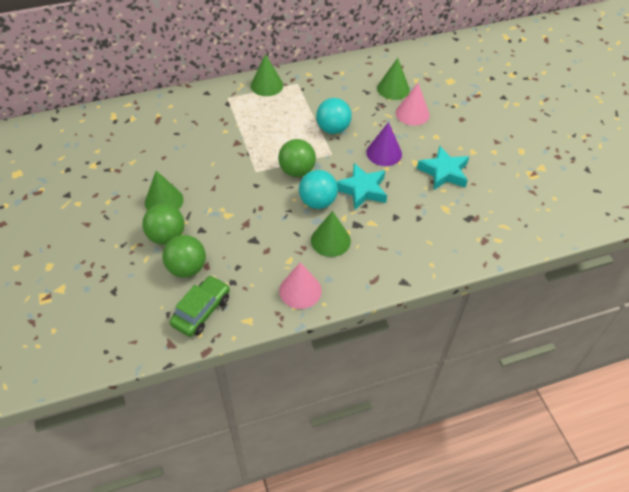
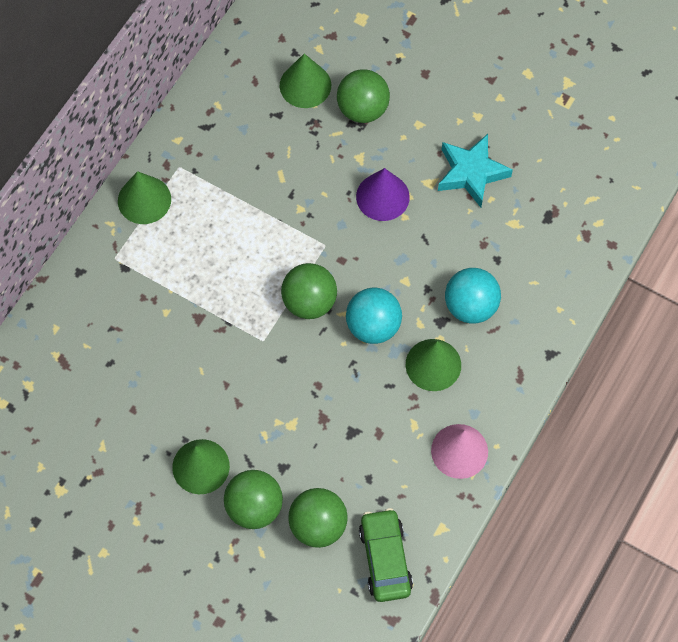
camera: 40 degrees left, 15 degrees up
turquoise ball [316,98,352,134] -> turquoise ball moved to [445,268,501,324]
turquoise star [336,163,387,210] -> none
pink cone [396,83,430,126] -> green ball [337,69,390,123]

